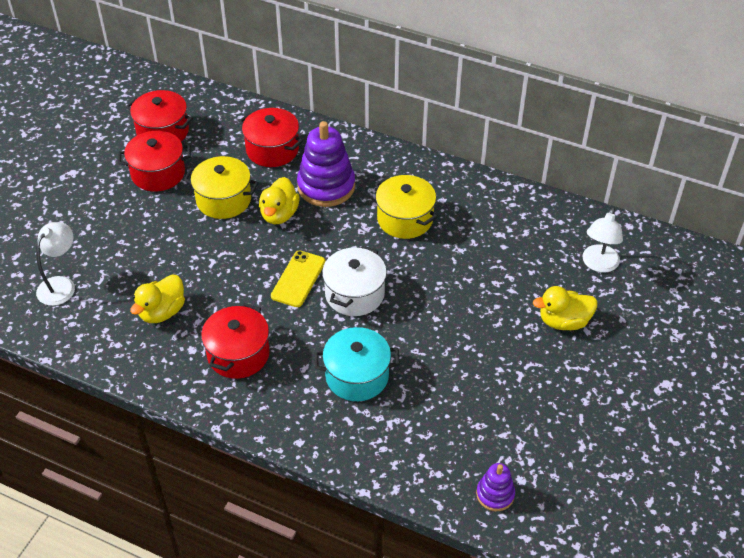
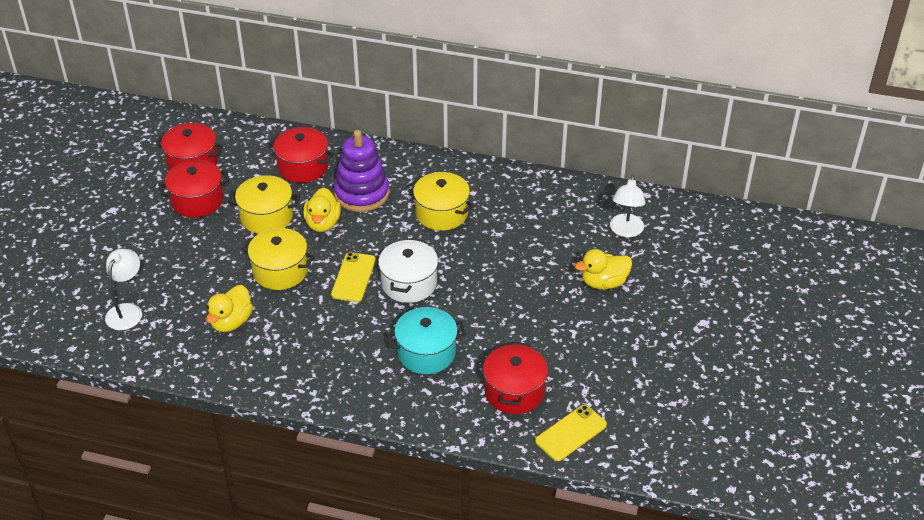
camera: 10 degrees left, 5 degrees down
red pot [201,303,270,379] -> red pot moved to [483,342,548,414]
purple stacking toy [476,463,515,511] -> yellow phone [535,405,607,461]
none -> yellow pot [242,228,315,290]

